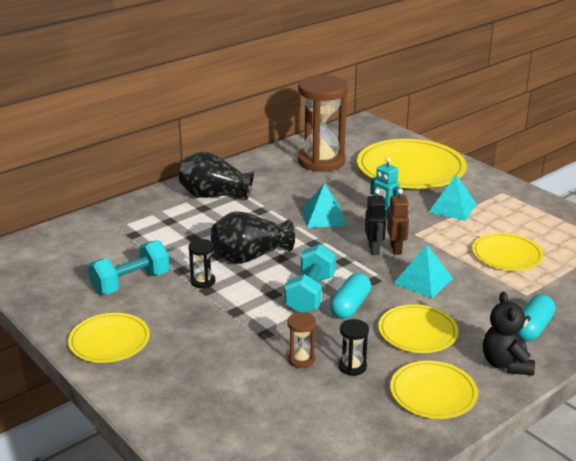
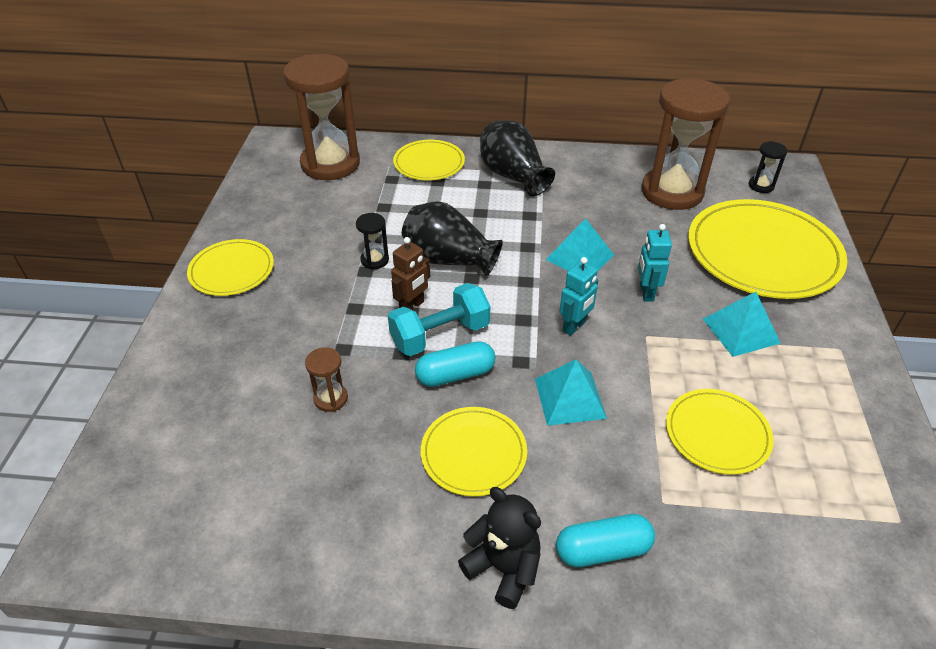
camera: 45 degrees right, 15 degrees up
turquoise dumbbell [88,240,170,295] -> none
black hourglass [338,319,369,376] -> black hourglass moved to [749,141,787,193]
black robot [365,189,386,255] -> turquoise robot [559,257,598,336]
brown robot [387,189,409,255] -> brown robot moved to [391,237,430,310]
yellow plate [390,361,478,419] -> yellow plate moved to [393,140,465,180]
black teddy bear [483,292,535,376] -> black teddy bear turned 90 degrees clockwise [458,487,541,609]
none -> brown hourglass [283,54,360,180]

